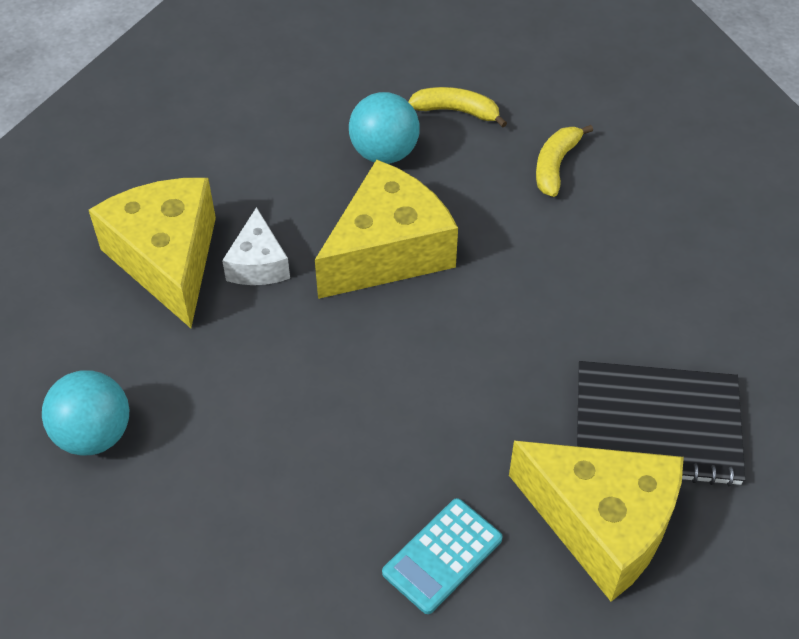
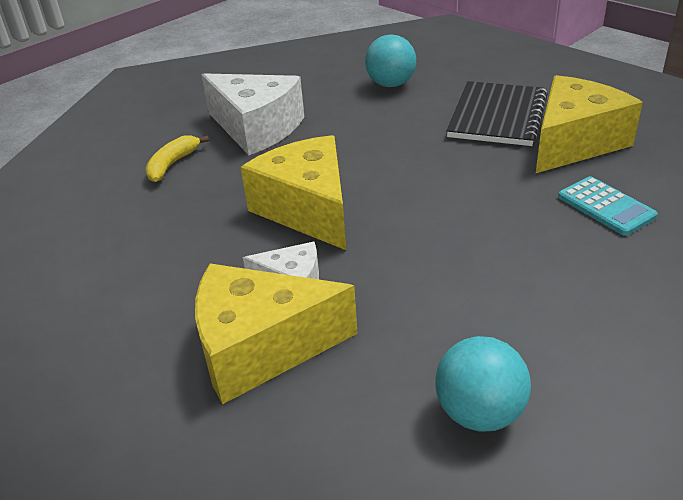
camera: 75 degrees left, 15 degrees down
turquoise ball [349,92,419,164] -> turquoise ball moved to [365,35,416,87]
yellow banana [536,125,593,197] -> white cheese [201,73,304,155]

